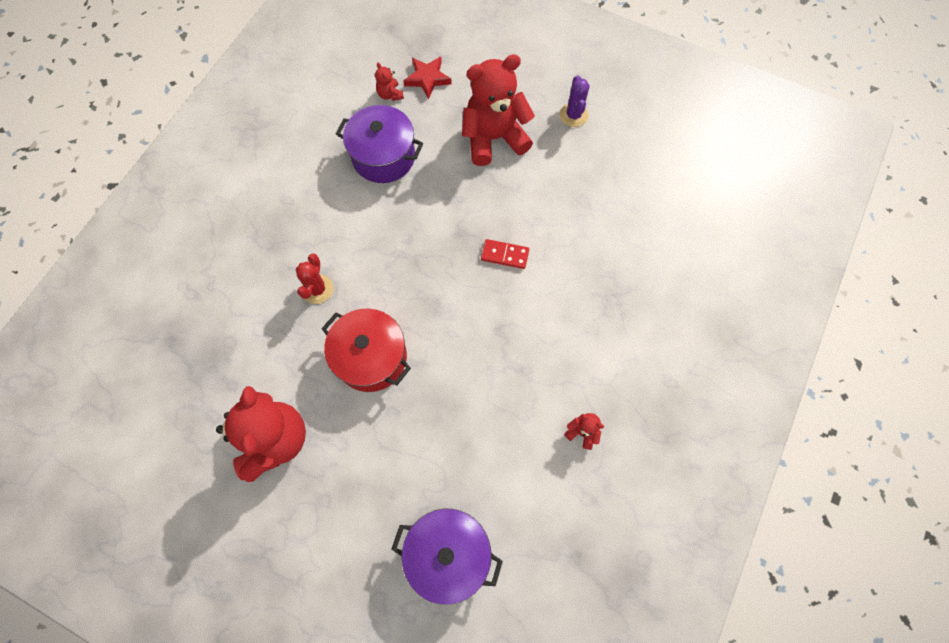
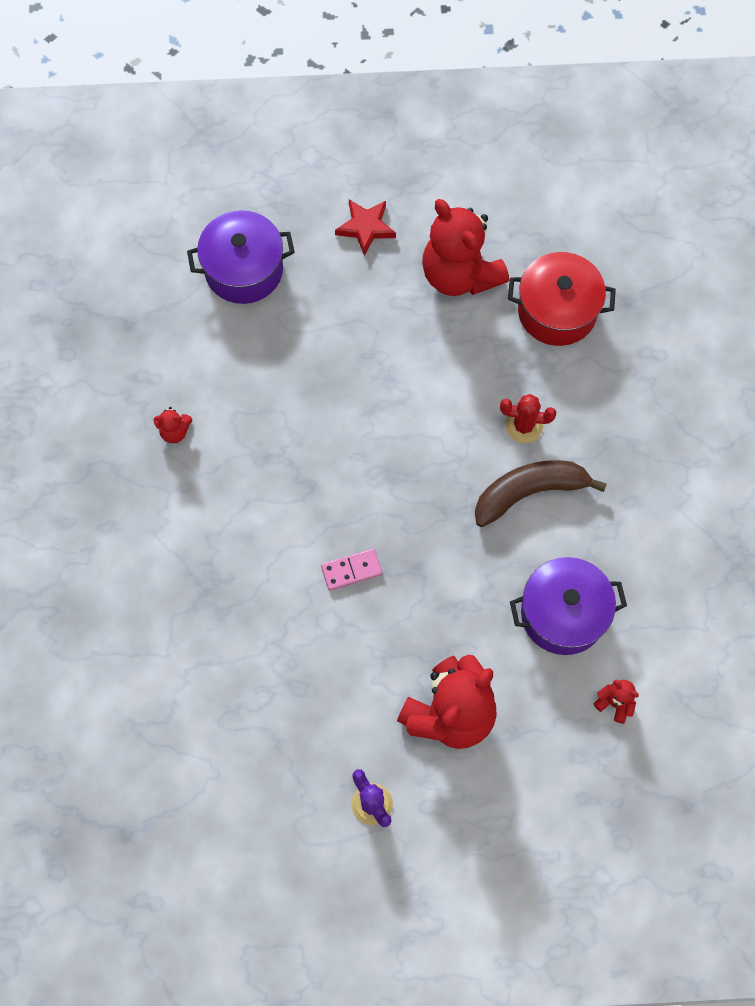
camera: 150 degrees right, 0 degrees up
red cactus [296,253,333,304] -> red cactus turned 60 degrees counterclockwise [500,394,556,443]
red pot [322,308,411,392] -> red pot moved to [508,252,616,346]
red star [404,57,452,99] -> red star moved to [335,199,396,256]
red domino [481,239,529,269] -> pink domino [321,548,382,591]
none -> brown banana [475,460,607,527]

